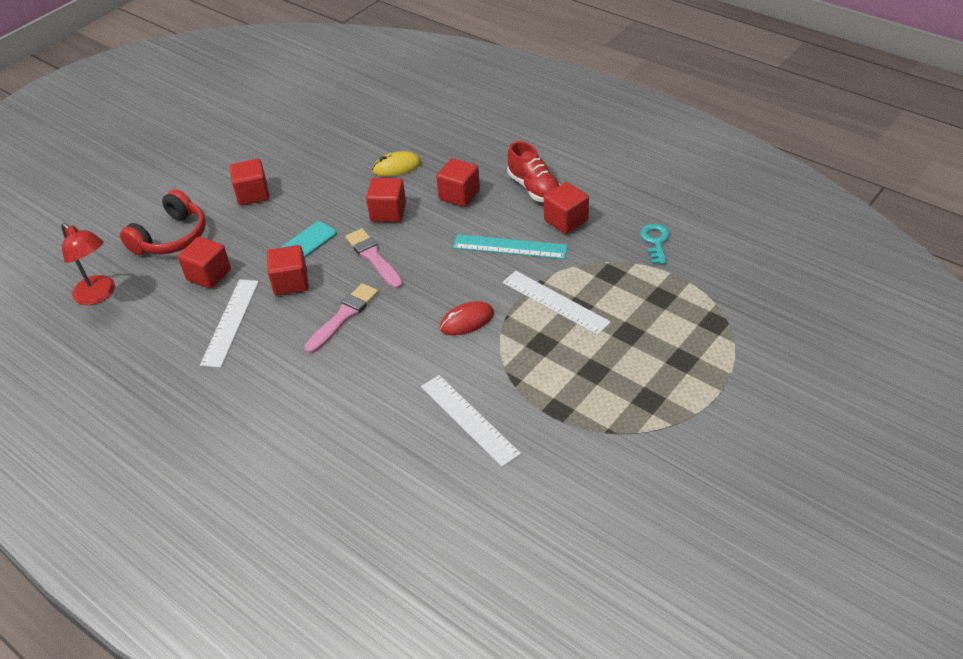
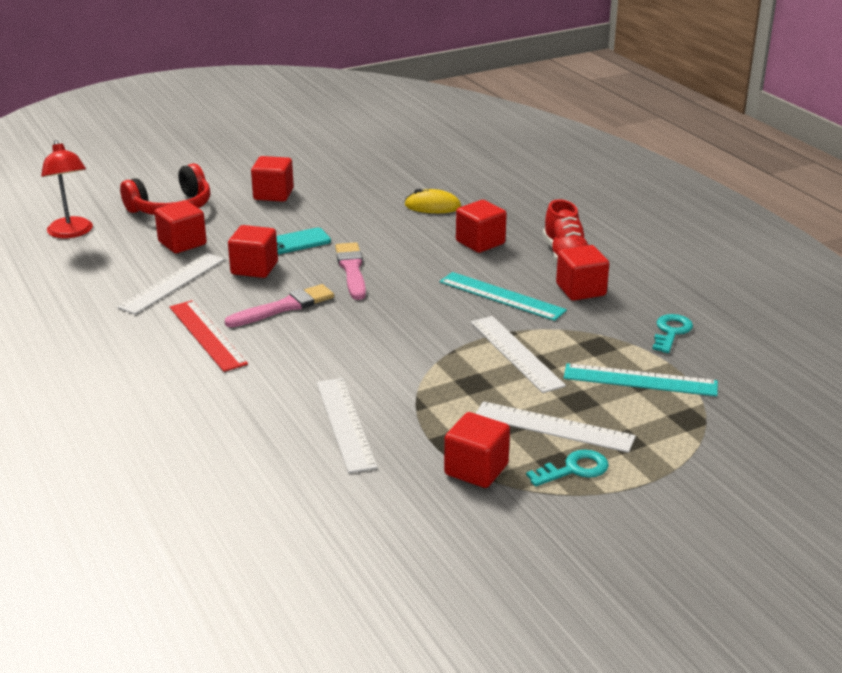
camera: 20 degrees right, 15 degrees down
red cube [366,178,406,222] -> red cube moved to [444,412,510,488]
red mouse [440,301,494,336] -> none
none -> red ruler [170,300,248,372]
none -> white ruler [475,401,636,453]
none -> turquoise key [526,450,609,487]
none -> turquoise ruler [564,363,718,397]

